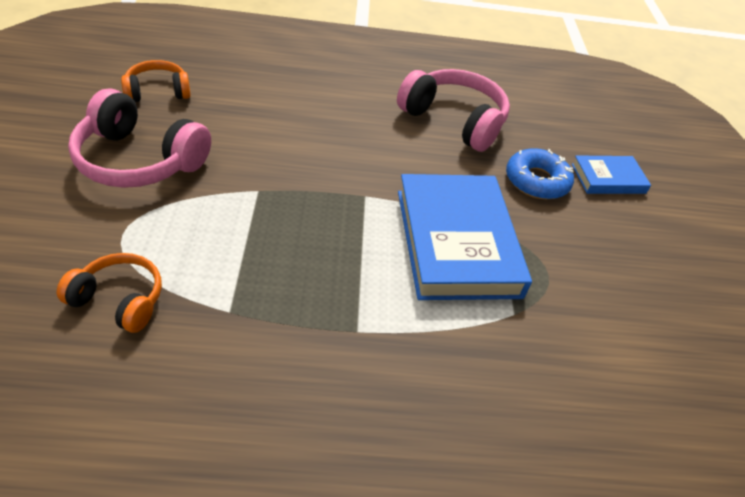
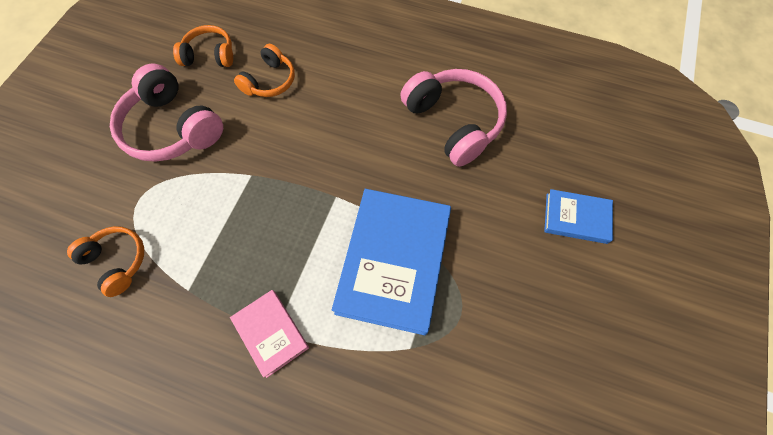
camera: 25 degrees right, 20 degrees up
blue donut [506,148,574,199] -> none
none -> pink book [230,290,309,378]
none -> orange headphones [234,44,295,97]

